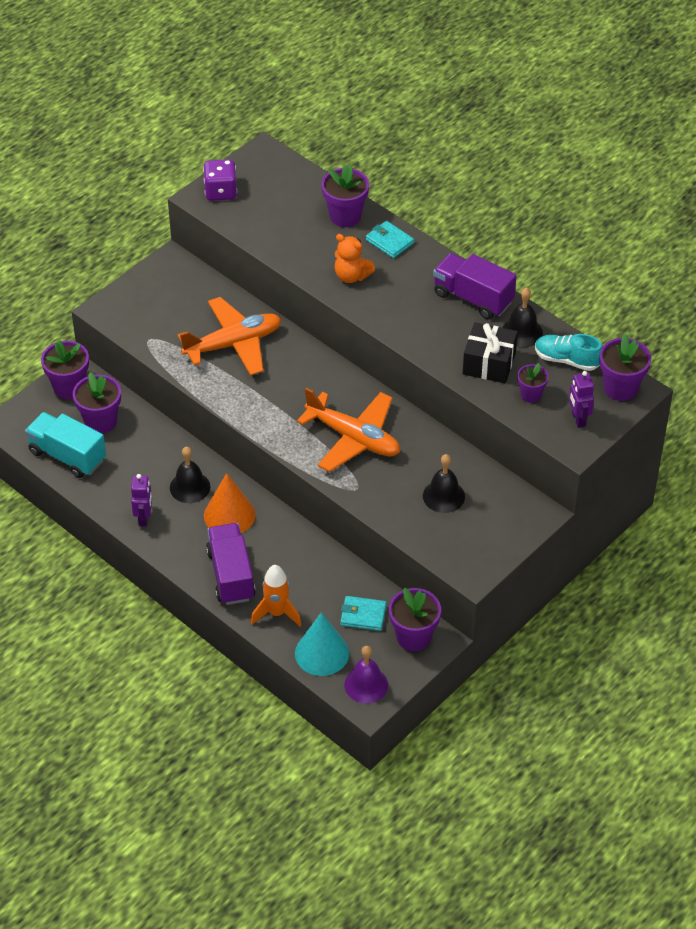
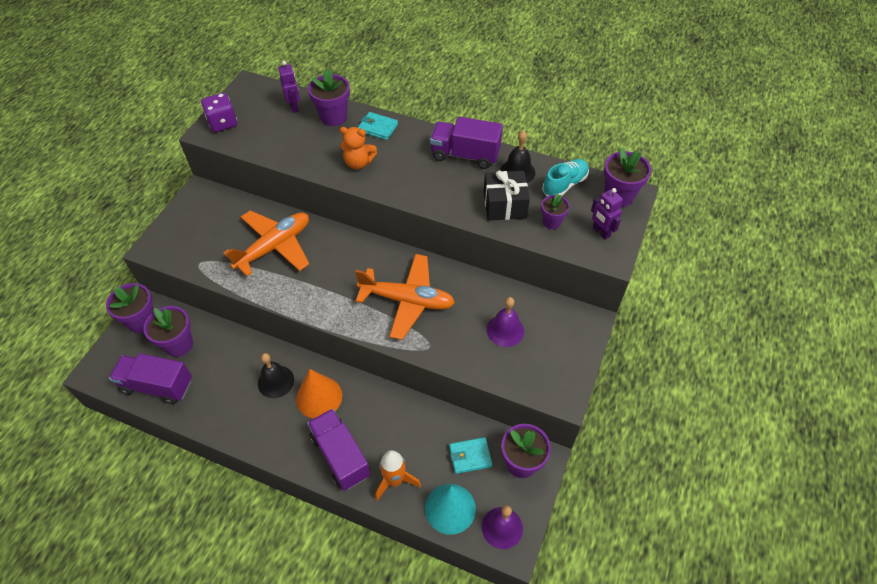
camera: 20 degrees left, 5 degrees up
turquoise truck [25,412,106,478] -> purple truck [109,353,192,405]
purple robot [131,474,152,526] -> purple robot moved to [278,61,300,113]
black bell [423,454,465,513] -> purple bell [487,297,524,347]
turquoise shoe [535,334,603,371] -> turquoise shoe turned 135 degrees clockwise [542,159,589,196]

